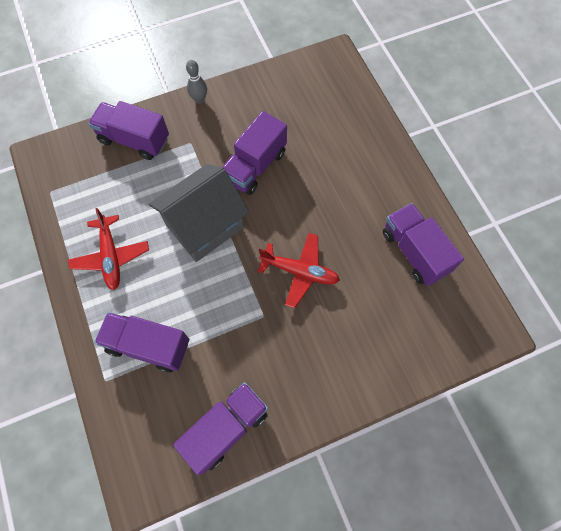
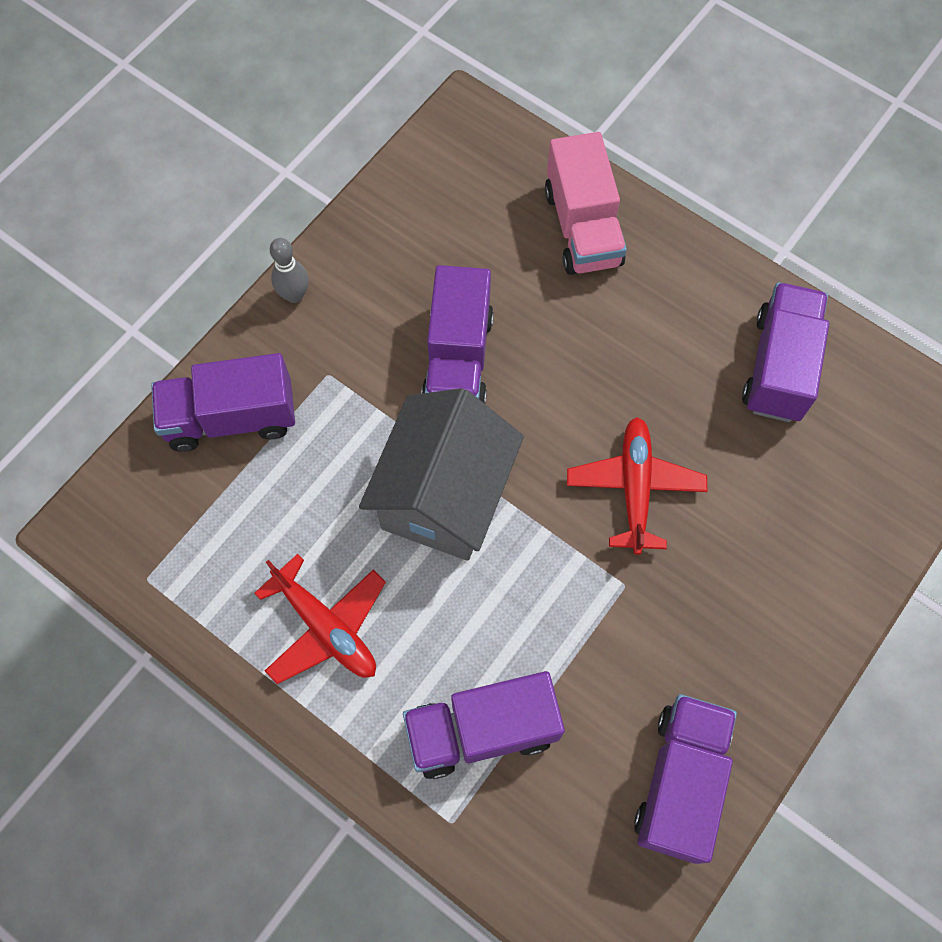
camera: 30 degrees left, 0 degrees up
red plane [258,233,340,308] -> red plane turned 75 degrees counterclockwise [567,417,708,555]
purple truck [383,203,464,286] -> purple truck turned 75 degrees clockwise [742,282,829,422]
none -> pink truck [545,132,627,275]

